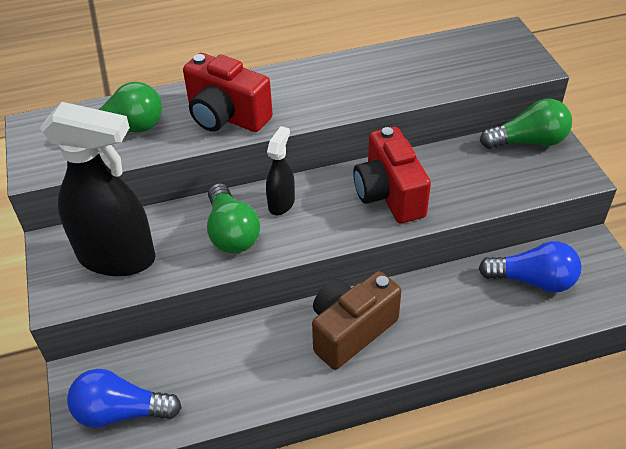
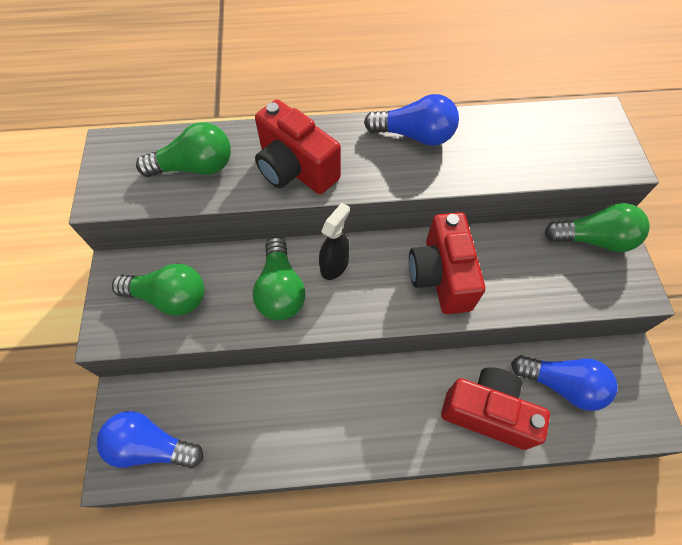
camera: 10 degrees right, 15 degrees up
black spray bottle [40,102,156,276] -> green light bulb [112,264,205,316]
brown camera [312,271,402,370] -> none
none -> blue light bulb [364,94,459,146]
none -> red camera [441,367,550,450]

